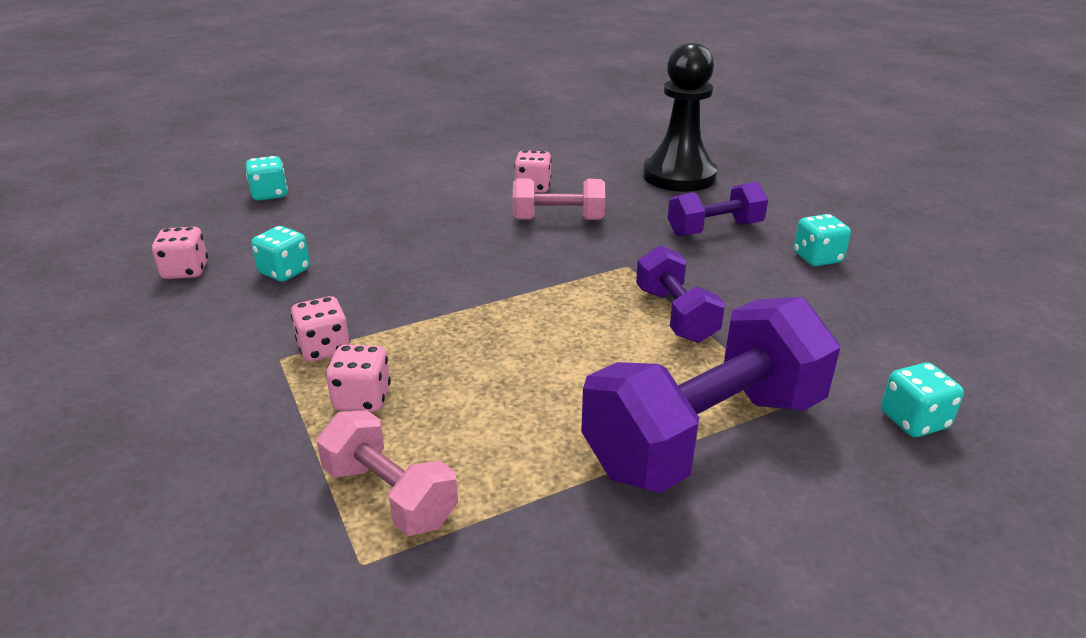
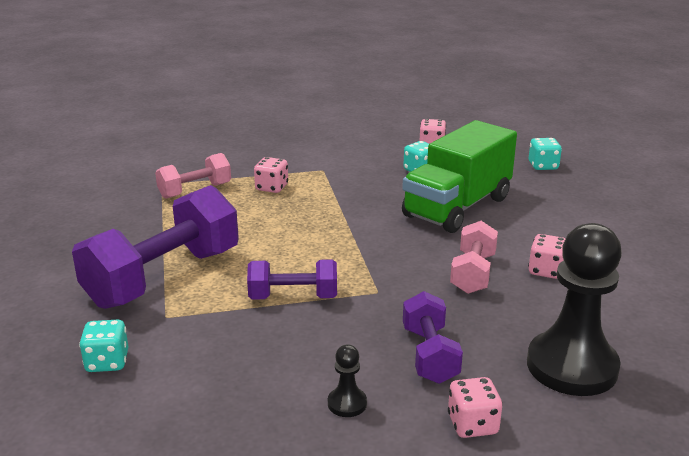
camera: 105 degrees right, 5 degrees down
pink dice [291,296,350,362] -> pink dice moved to [448,377,502,438]
purple dumbbell [581,297,840,493] -> purple dumbbell turned 60 degrees clockwise [72,185,239,309]
turquoise dice [794,214,851,266] -> black pawn [328,344,367,417]
none -> green truck [402,120,517,233]

